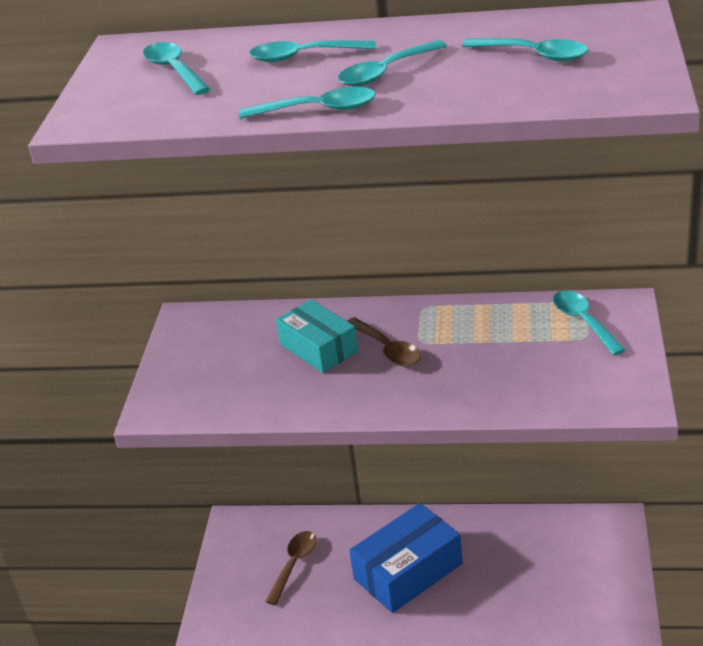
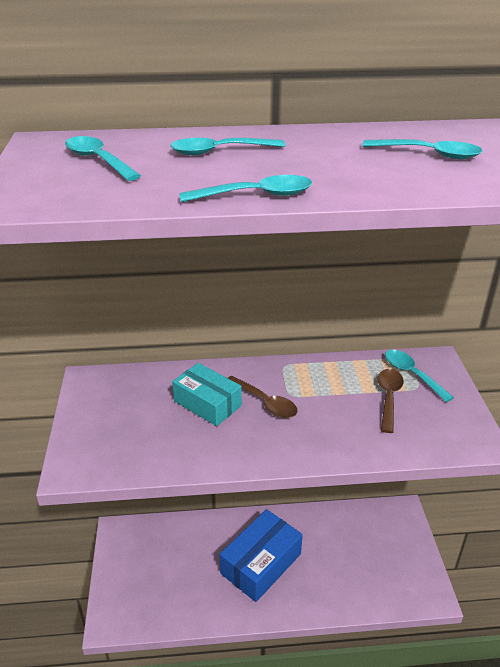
camera: 15 degrees left, 0 degrees up
brown spoon [265,531,317,605] -> brown spoon moved to [377,369,404,433]
turquoise spoon [338,40,447,87] -> none

